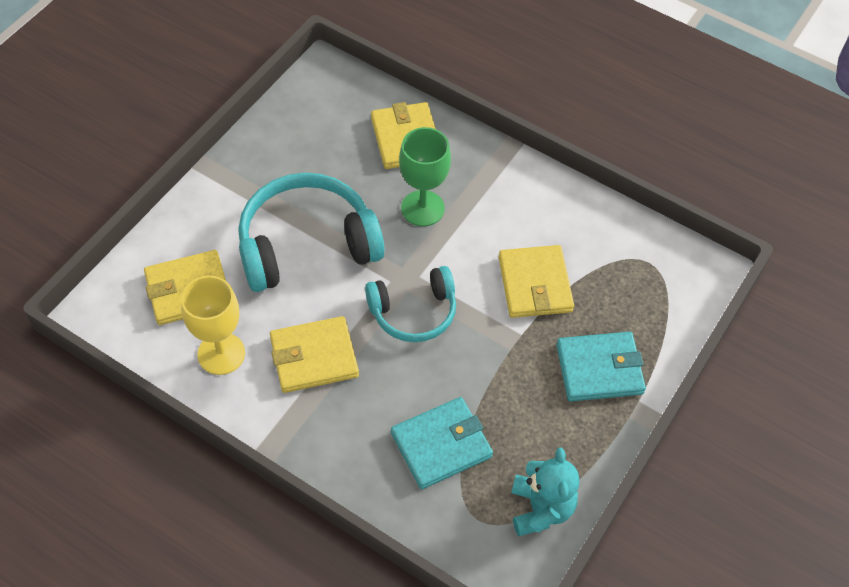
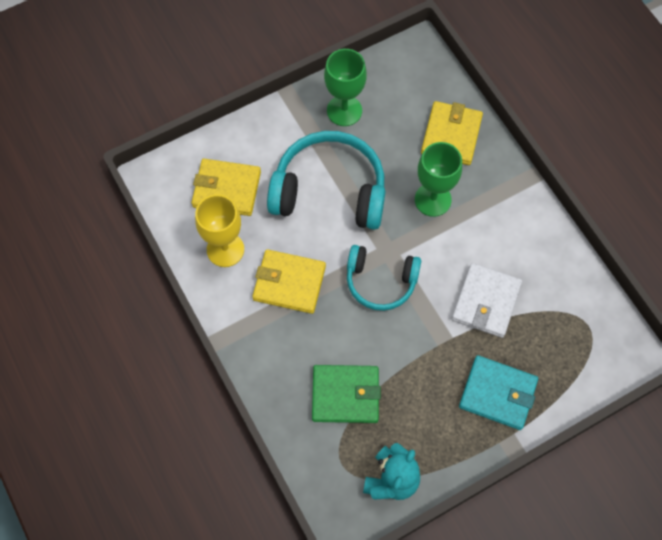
camera: 30 degrees right, 10 degrees up
turquoise wallet [391,397,493,489] -> green wallet [312,365,381,423]
yellow wallet [499,245,574,318] -> white wallet [452,263,522,338]
none -> green goblet [324,49,367,126]

